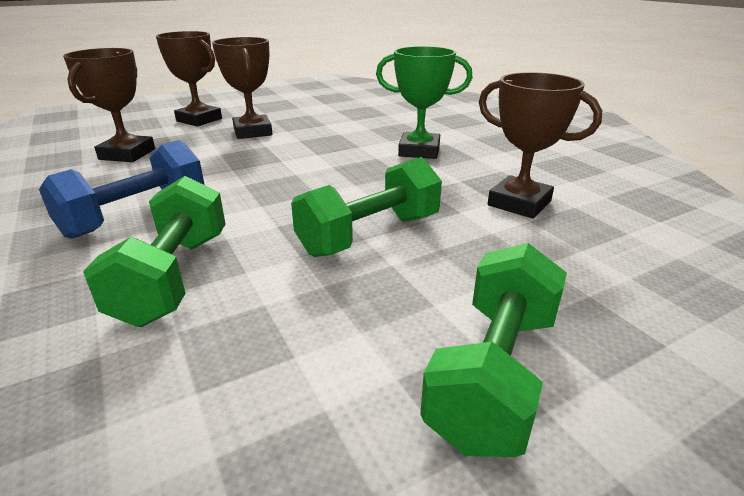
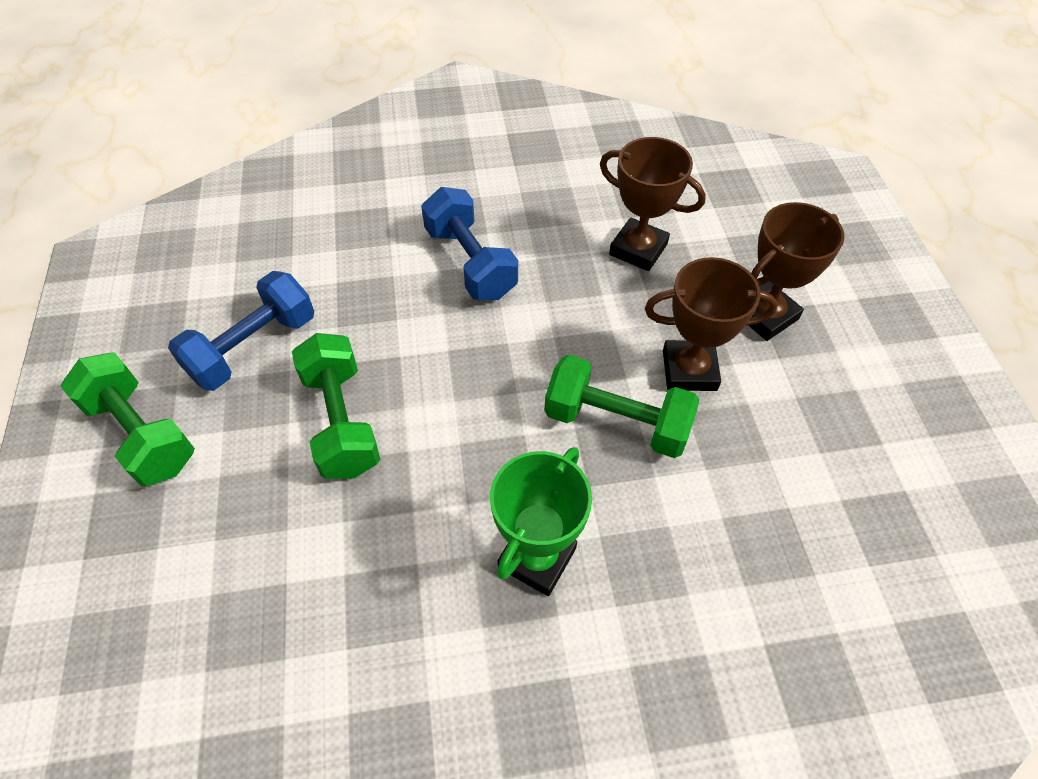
camera: 110 degrees right, 25 degrees up
green dumbbell [83,176,225,327] -> green dumbbell moved to [544,355,699,458]
brown trophy [479,72,602,218] -> none
none -> blue dumbbell [168,271,314,391]

